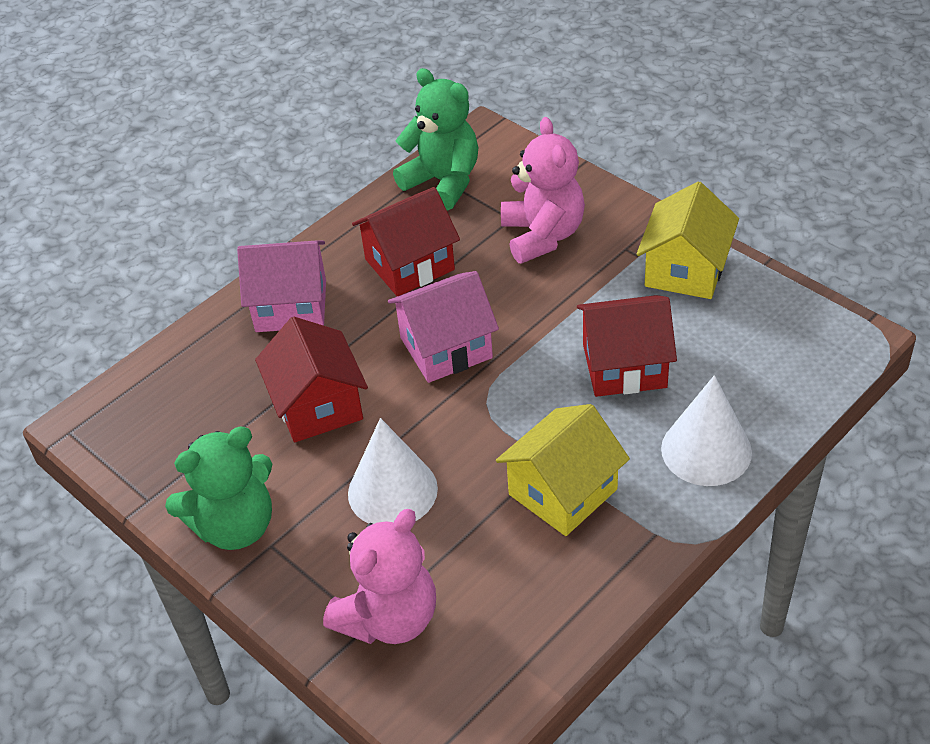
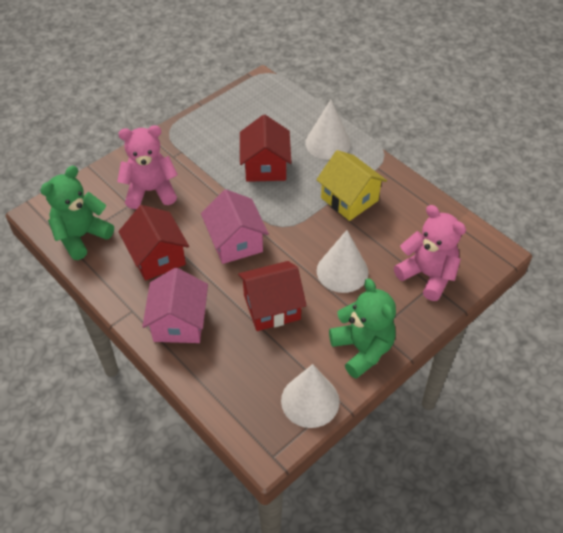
camera: 90 degrees left, 5 degrees up
yellow house [636,181,739,299] -> none
none -> white cone [281,364,340,428]

